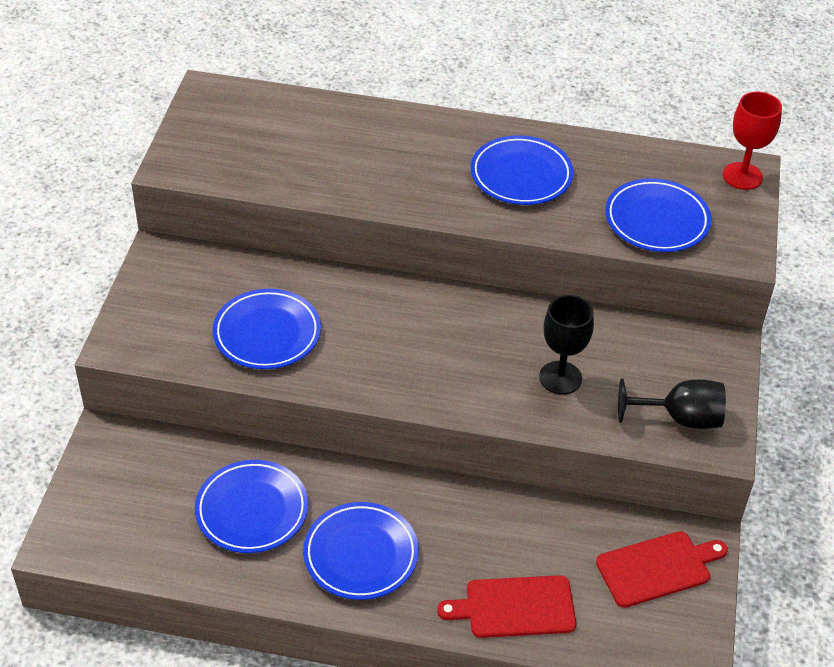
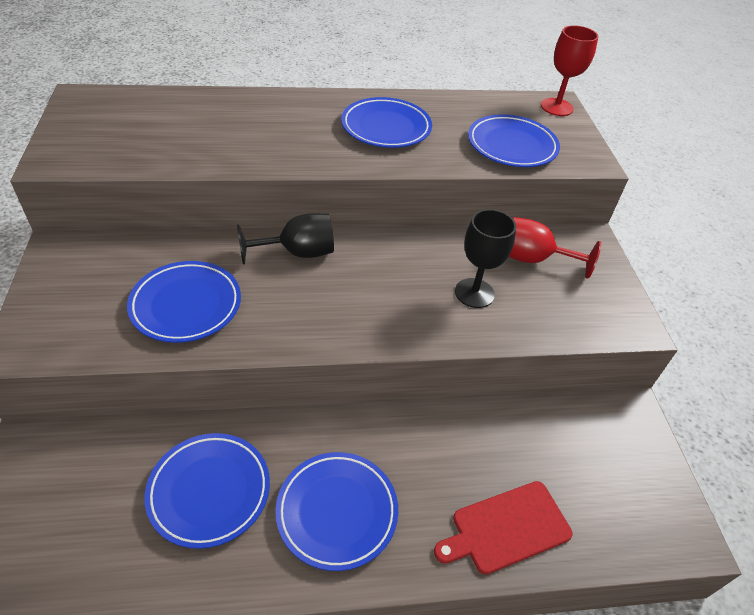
camera: 20 degrees left, 0 degrees up
red cutting board [596,531,728,608] -> none
black goblet [618,378,726,429] -> black goblet moved to [237,213,334,265]
none -> red goblet [509,217,601,279]

